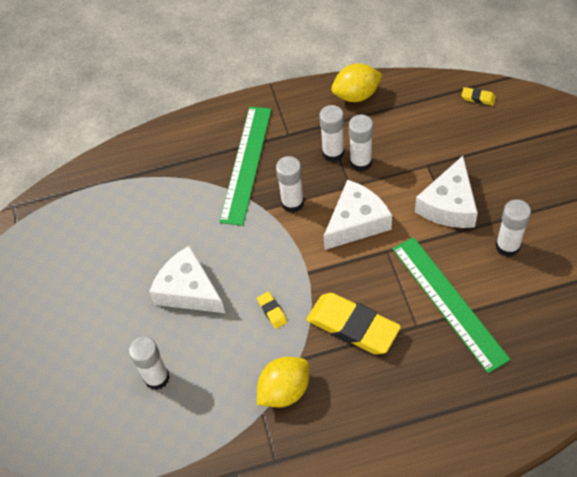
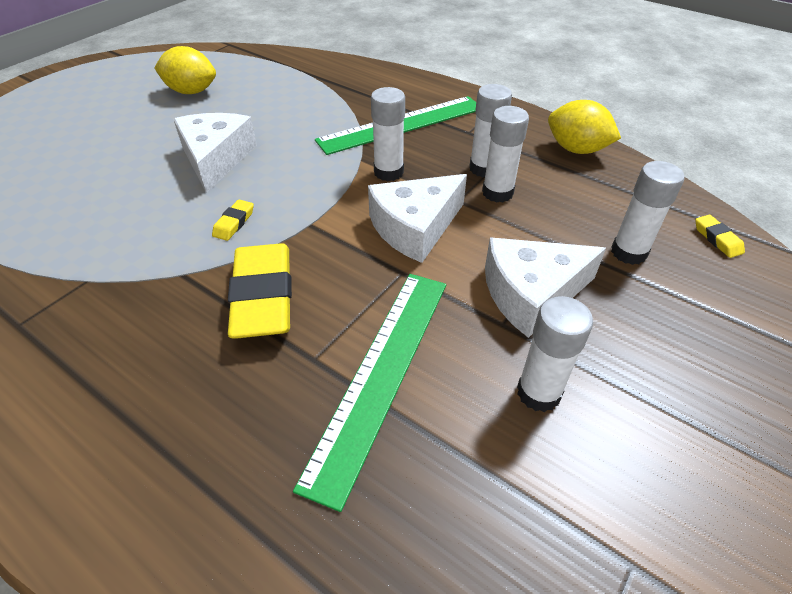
camera: 45 degrees right, 10 degrees down
white glue stick [129,336,170,390] -> white glue stick moved to [611,161,685,265]
yellow lemon [257,357,309,408] -> yellow lemon moved to [154,46,216,94]
white cheese [324,180,392,250] -> white cheese turned 135 degrees clockwise [368,174,467,263]

